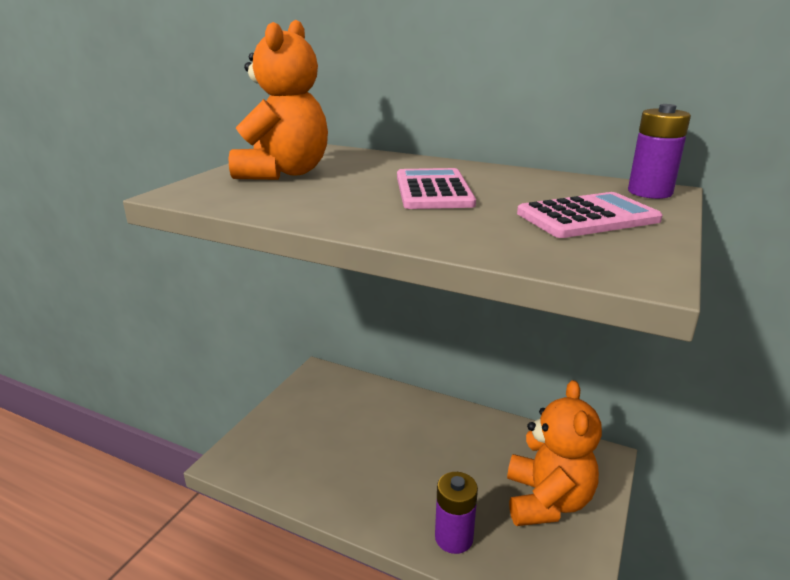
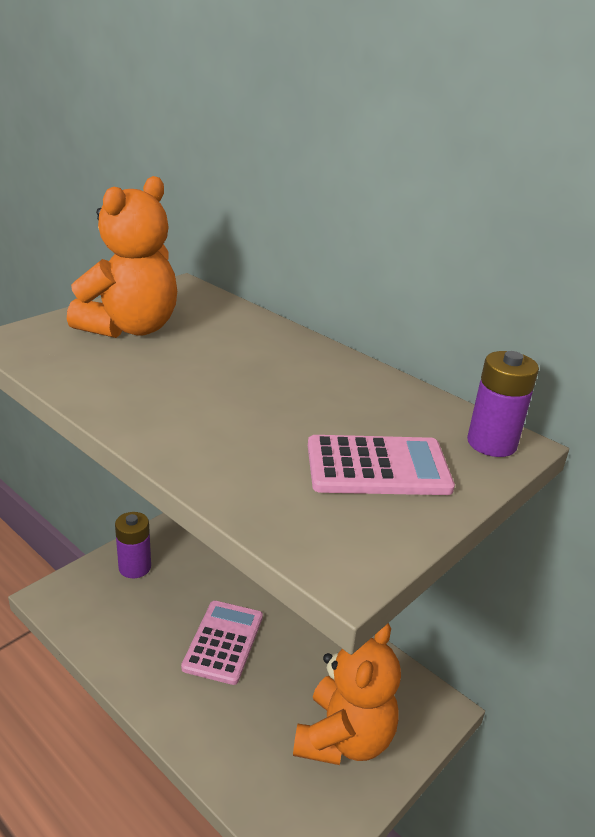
camera: 15 degrees right, 5 degrees up
pink calculator [397,168,476,209] -> pink calculator moved to [181,601,263,685]
purple battery [435,472,478,554] -> purple battery moved to [115,512,151,578]

